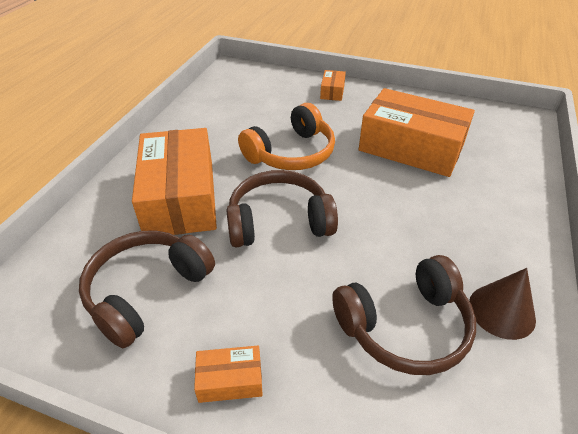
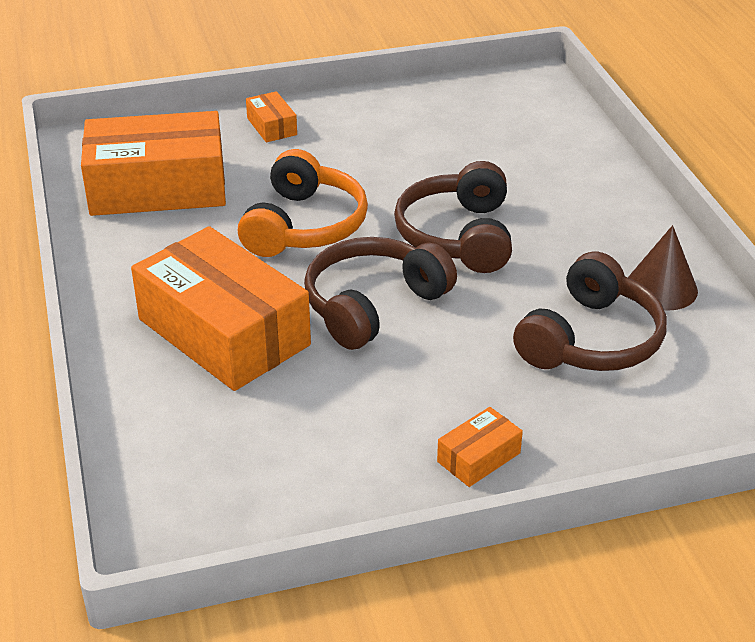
camera: 35 degrees left, 5 degrees down
brown headphones [79,231,215,348] -> brown headphones moved to [394,161,512,273]
orange box [359,88,475,177] -> orange box moved to [81,111,226,216]

